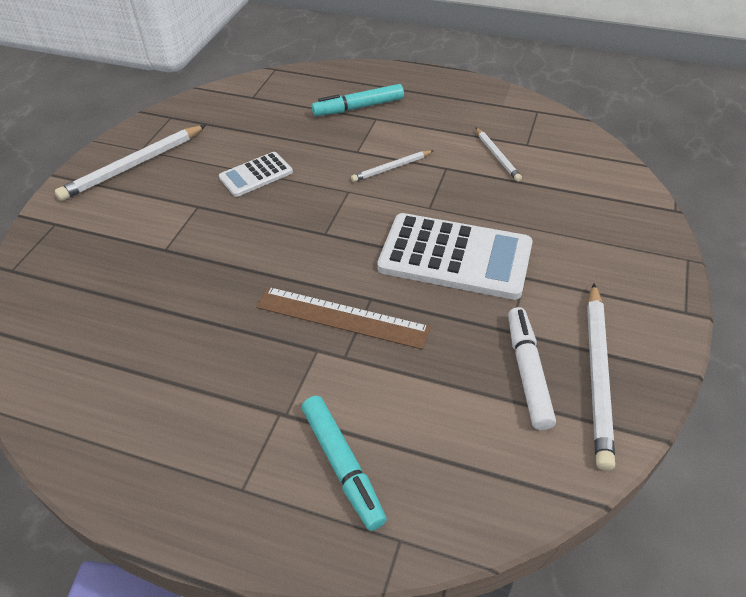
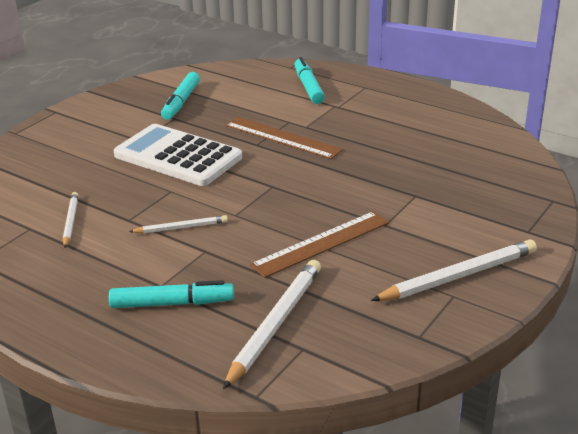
camera: 165 degrees left, 15 degrees down
white calculator [219,152,293,197] -> brown ruler [250,211,389,278]
white marker [508,307,556,430] -> turquoise marker [161,72,200,120]
white pencil [587,283,615,471] -> white pencil moved to [223,260,321,389]

